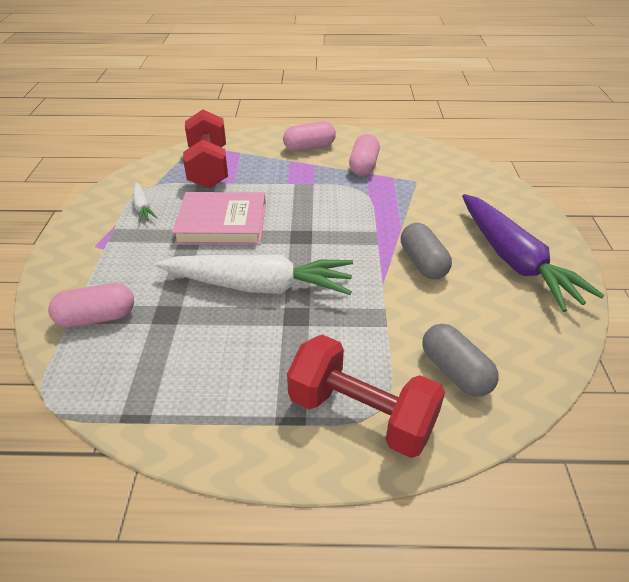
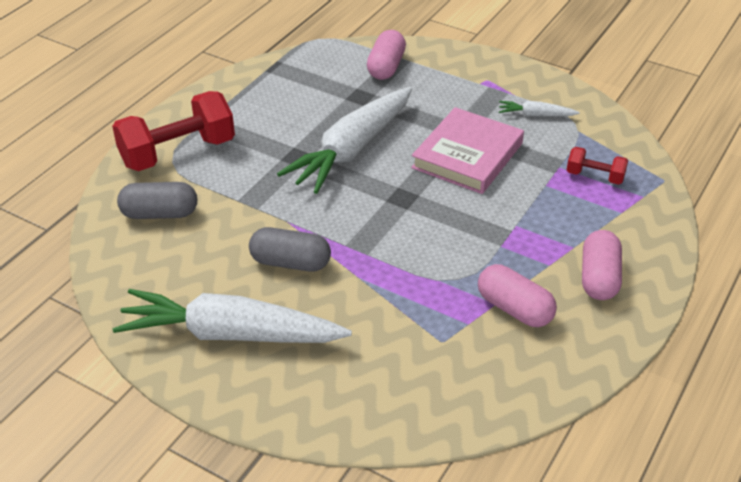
camera: 120 degrees right, 0 degrees up
red dumbbell [183,109,228,188] -> red dumbbell [567,147,628,185], size x0.50
purple carrot [462,194,605,312] -> white carrot [113,289,352,343]

